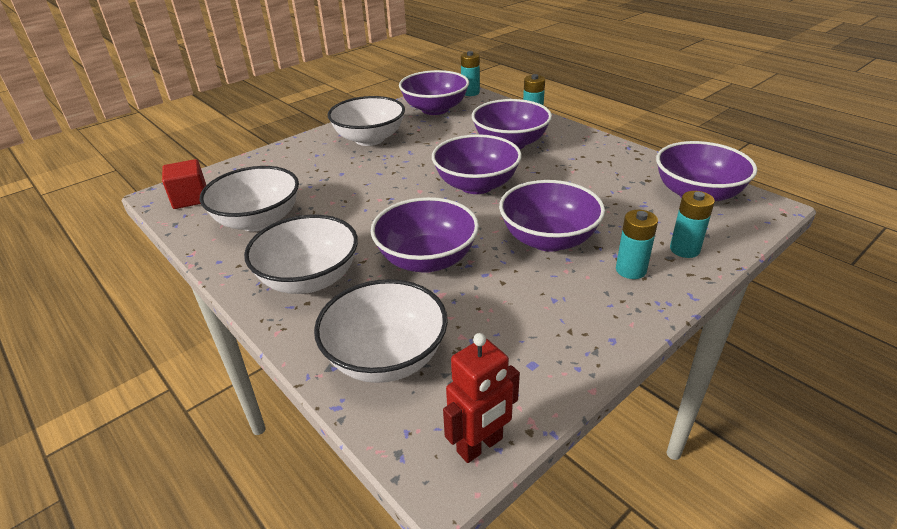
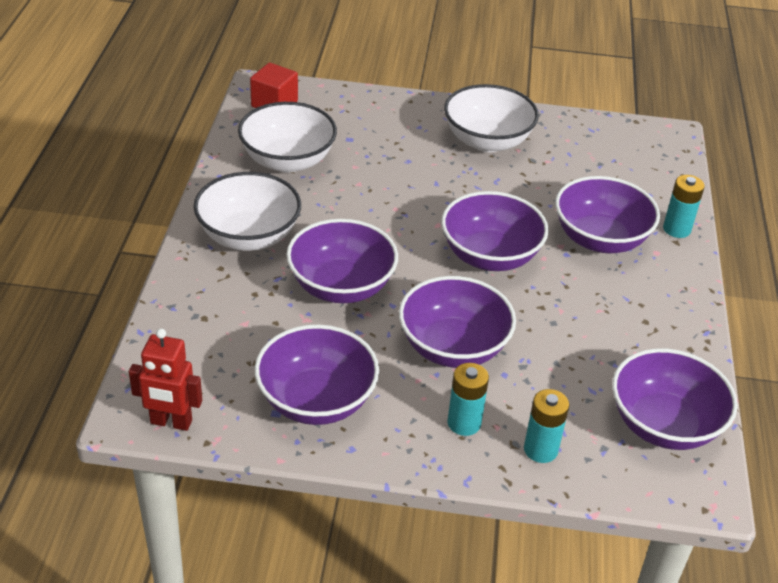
camera: 45 degrees right, 5 degrees up
white bowl [314,279,448,383] -> none
purple bowl [399,70,469,115] -> purple bowl moved to [255,325,379,425]
turquoise battery [461,51,480,96] -> none

